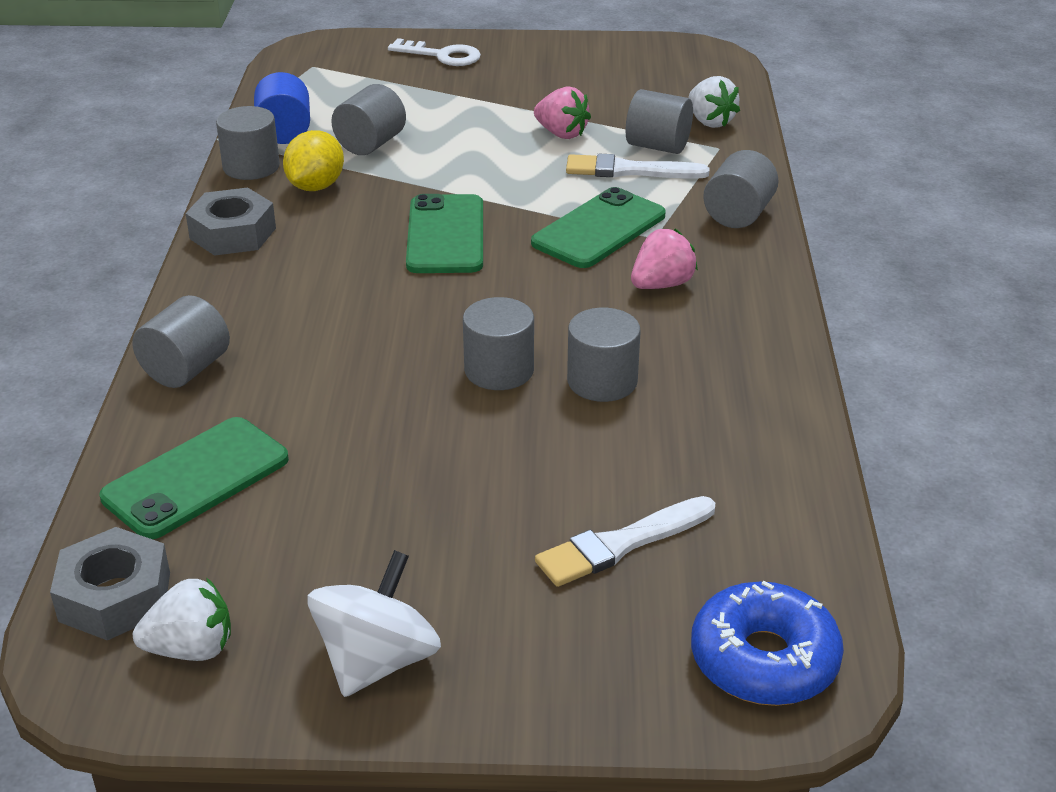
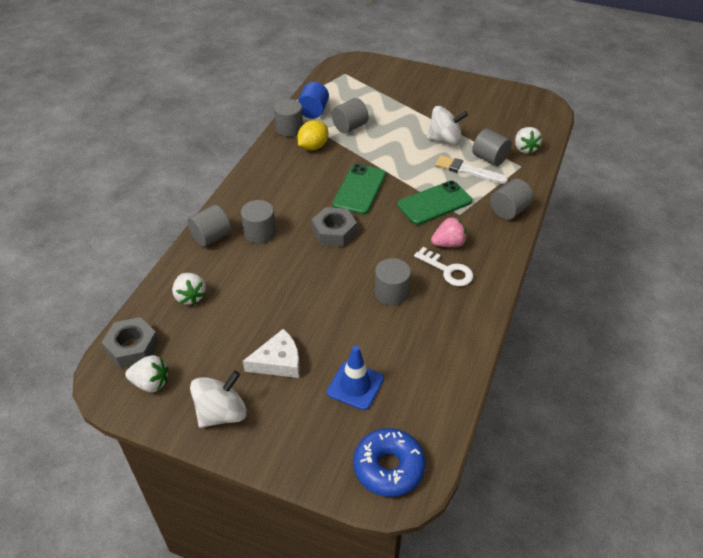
camera: 20 degrees right, 10 degrees up
green phone [100,417,289,539] -> white strawberry [172,273,206,305]
grey nut [186,188,276,256] -> grey nut moved to [312,207,357,247]
white key [388,38,481,66] -> white key moved to [414,247,473,286]
grey cylinder [463,297,534,390] -> grey cylinder moved to [241,200,276,244]
pink strawberry [534,86,591,139] -> white spinning top [427,106,468,146]
white brush [535,496,715,587] -> blue traffic cone [327,346,384,410]
none -> white cheese [243,329,300,378]

